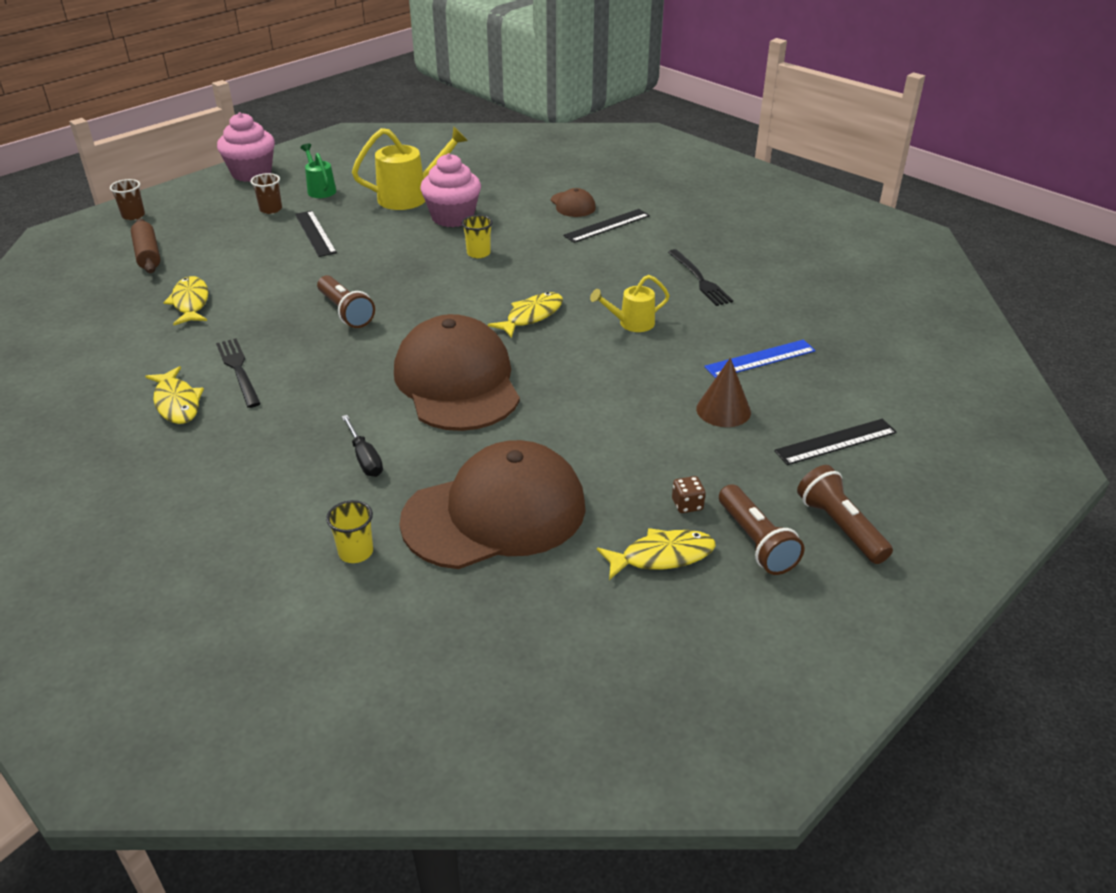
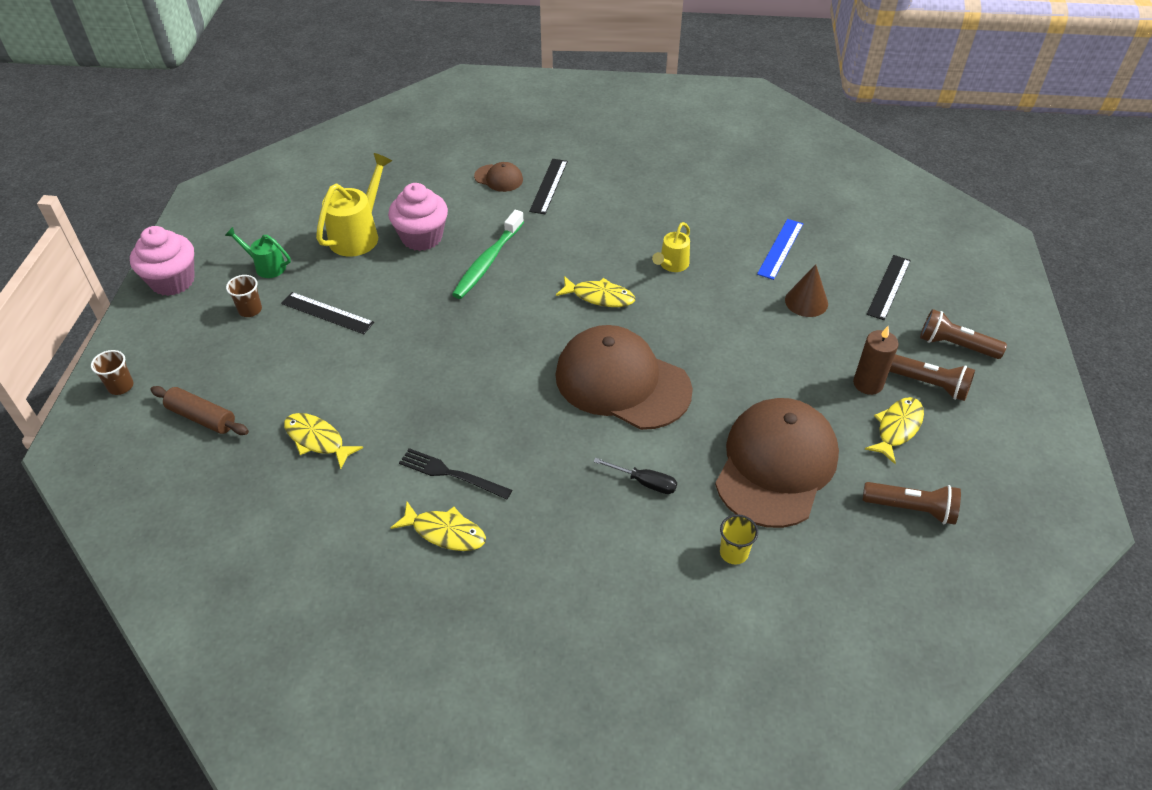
camera: 40 degrees left, 10 degrees up
brown flashlight [317,275,375,328] -> brown flashlight moved to [862,482,961,525]
yellow cup [462,215,493,258] -> green toothbrush [452,210,524,299]
yellow fish [488,292,563,338] -> yellow fish turned 105 degrees clockwise [556,276,635,307]
black fork [668,249,733,306] -> none
brown dice [672,476,706,513] -> brown candle [853,326,899,395]

